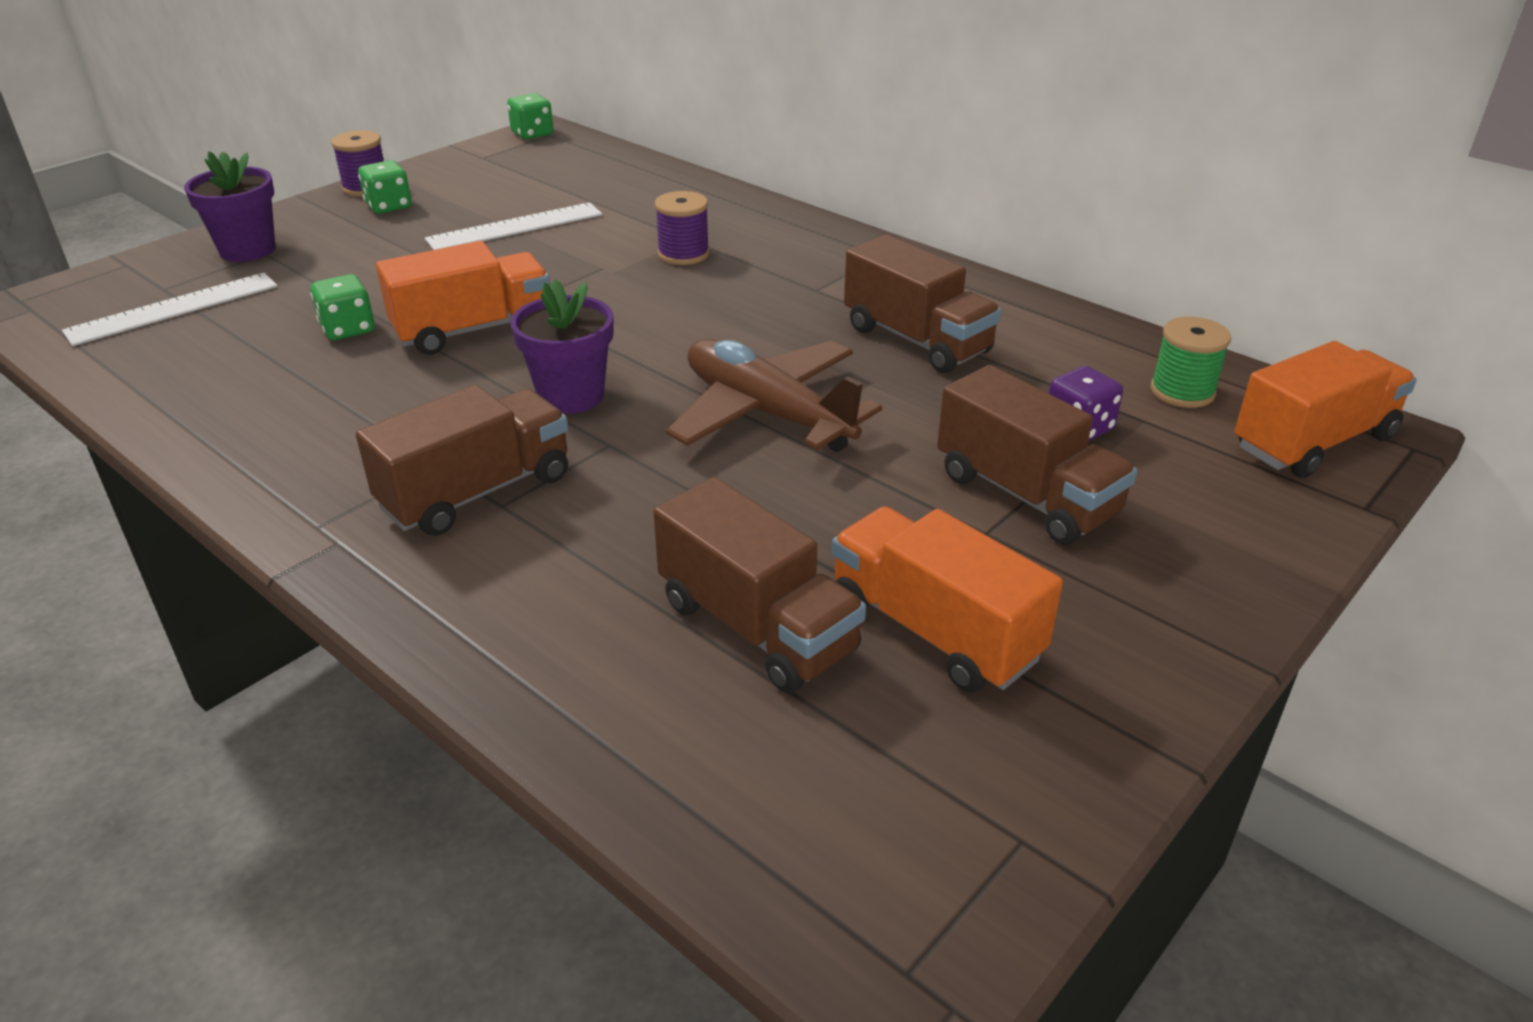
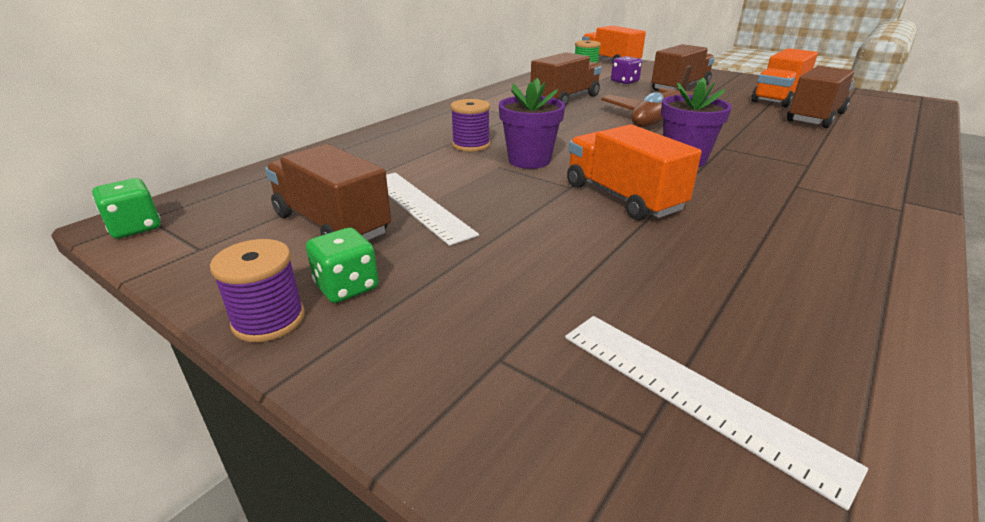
camera: 95 degrees left, 5 degrees down
purple flower pot [184,151,276,262] -> purple flower pot moved to [499,78,565,169]
green dice [310,274,375,340] -> none
brown truck [356,385,568,536] -> brown truck moved to [265,144,391,240]

